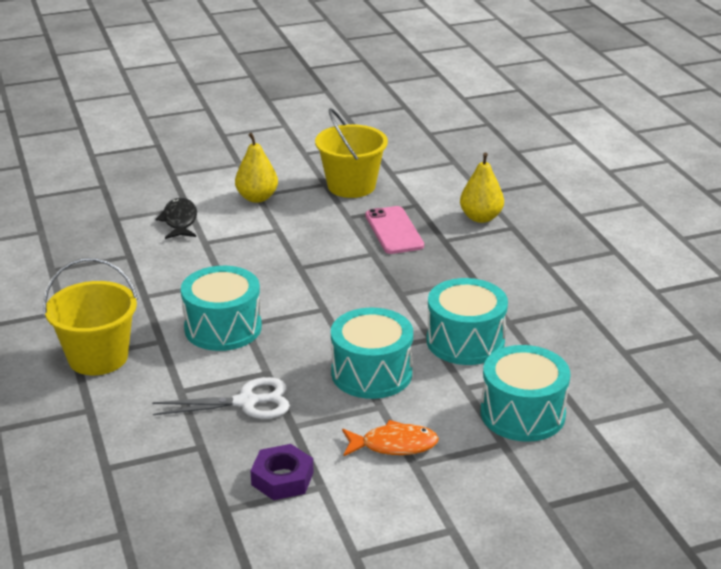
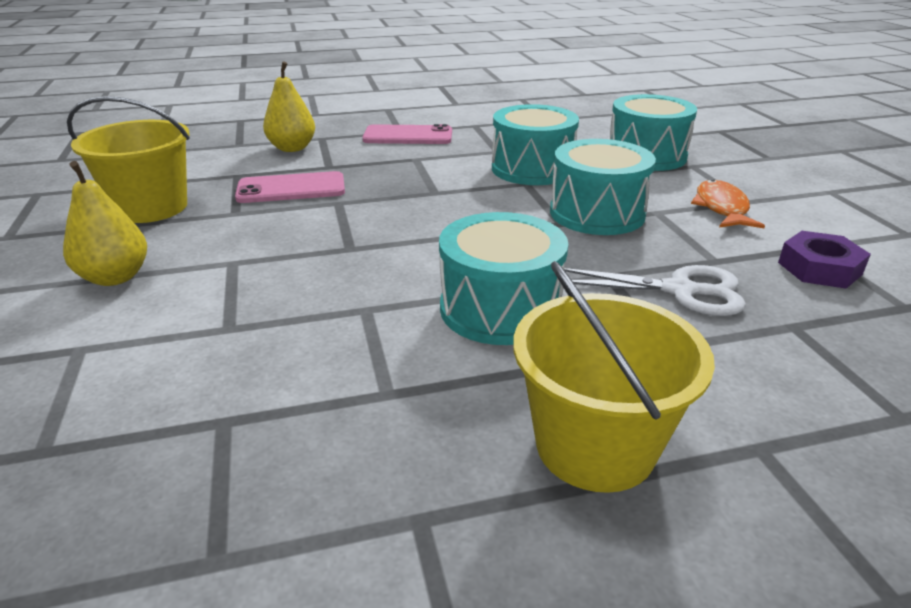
camera: 85 degrees left, 0 degrees up
white scissors [152,377,290,419] -> white scissors turned 105 degrees clockwise [564,265,746,316]
black fish [155,198,197,239] -> none
none -> pink phone [363,124,452,144]

